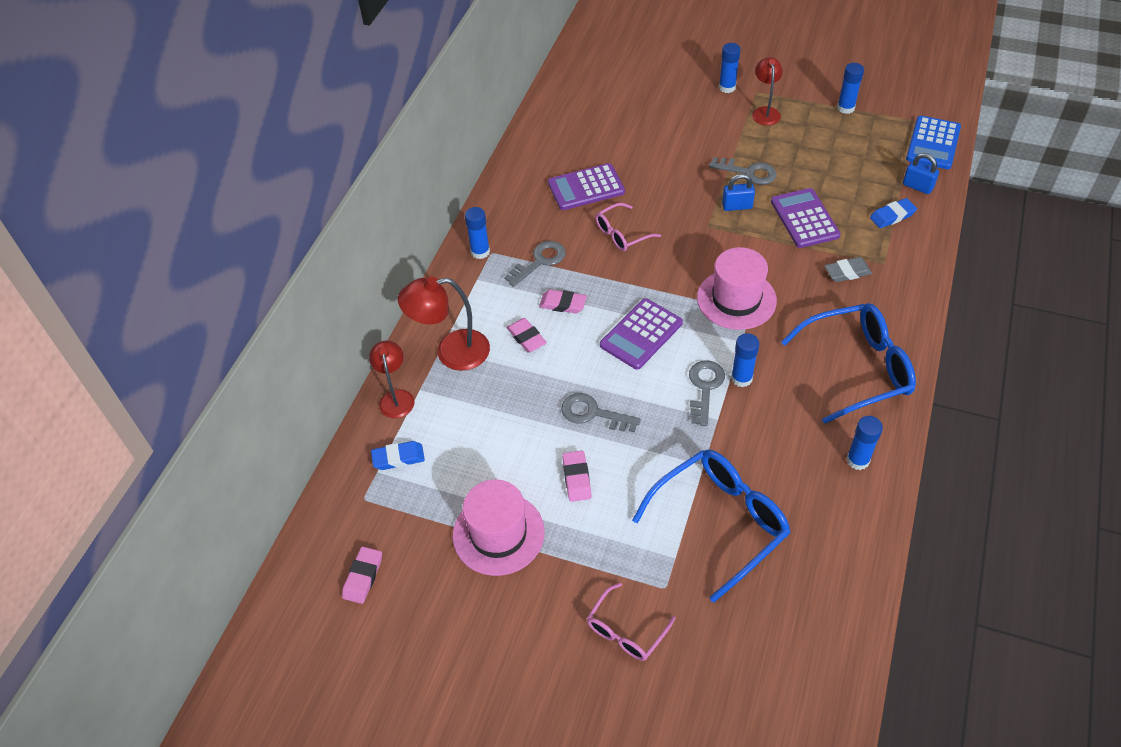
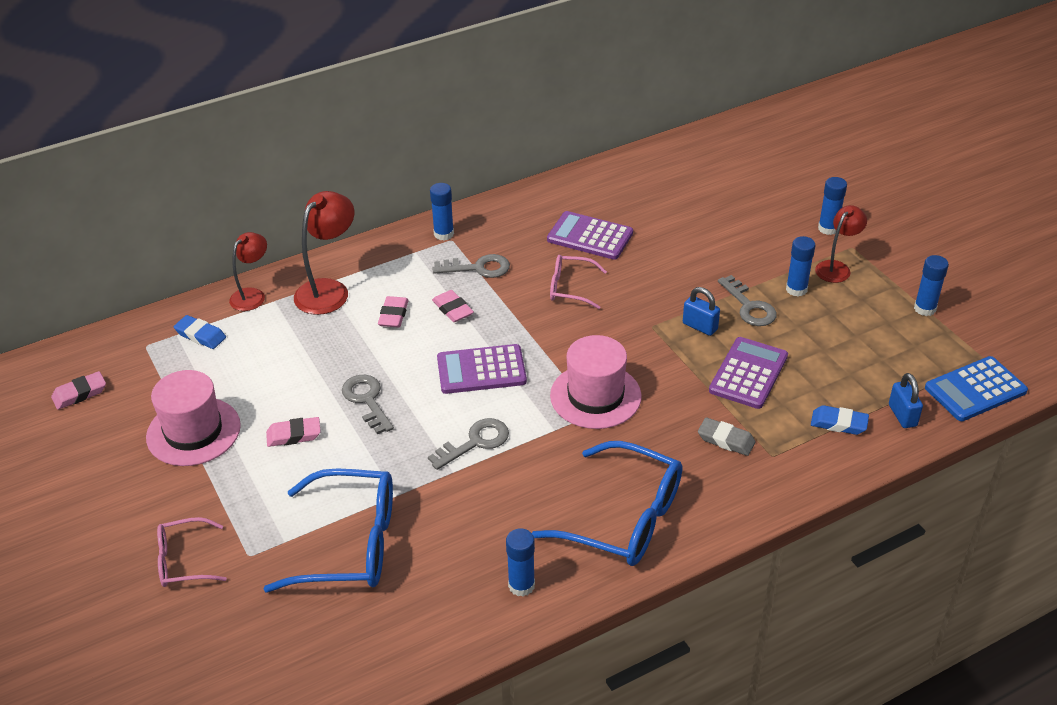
camera: 40 degrees right, 10 degrees down
red lamp [398,276,490,371] -> red lamp turned 90 degrees clockwise [294,191,354,315]
pink eraser [562,451,591,502] -> pink eraser turned 45 degrees clockwise [266,417,321,447]
blue glue stick [731,333,759,387] -> blue glue stick moved to [786,236,816,296]

